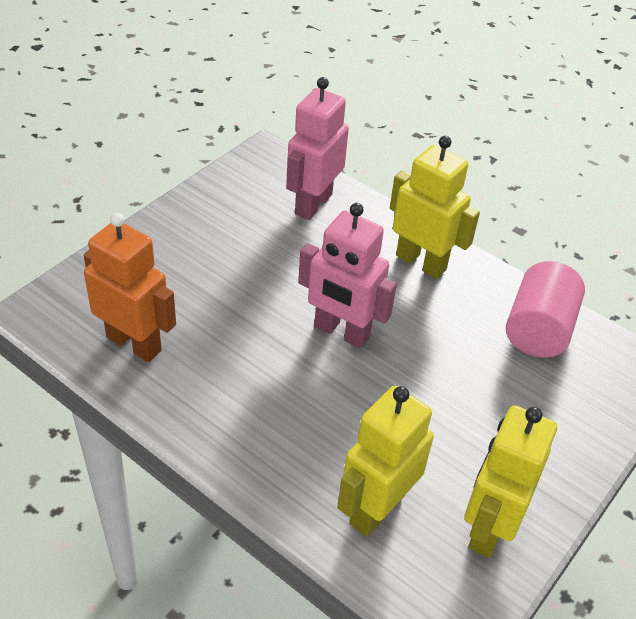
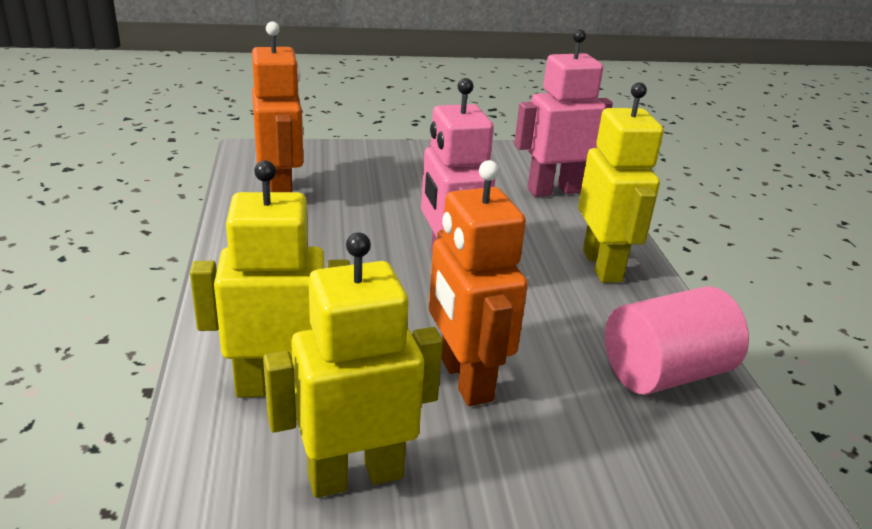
camera: 45 degrees right, 15 degrees down
none -> orange robot [429,160,528,406]

